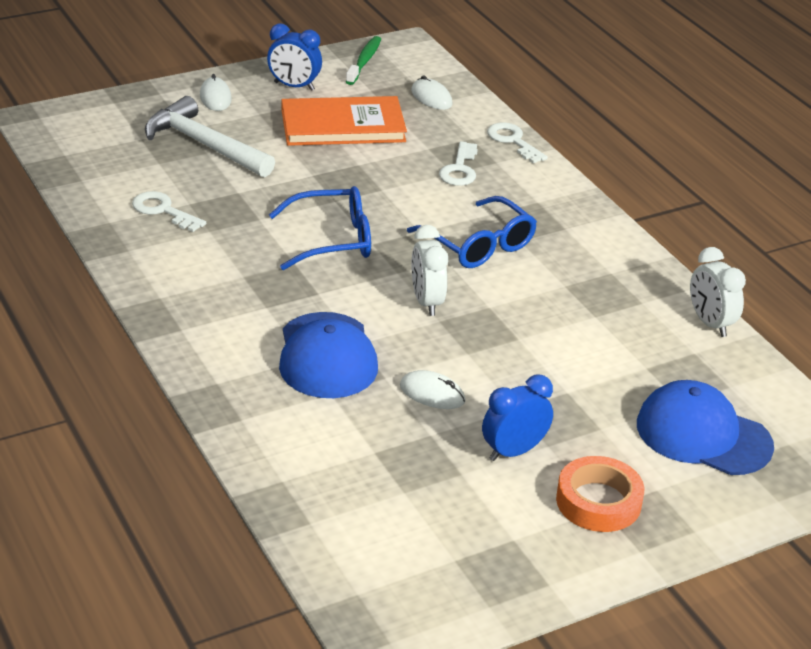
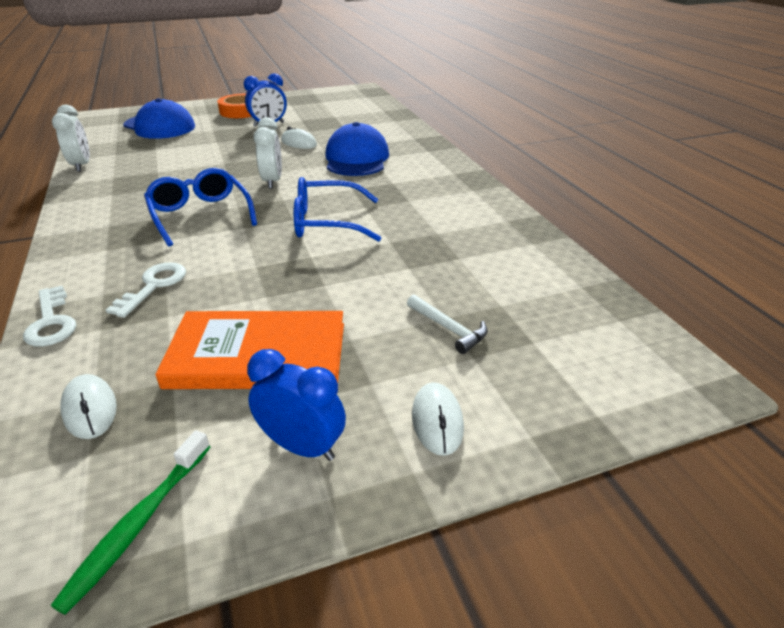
camera: 170 degrees left, 0 degrees up
white key [132,191,206,232] -> none
white hammer [145,96,275,177] -> white hammer [407,294,488,354], size x0.49

